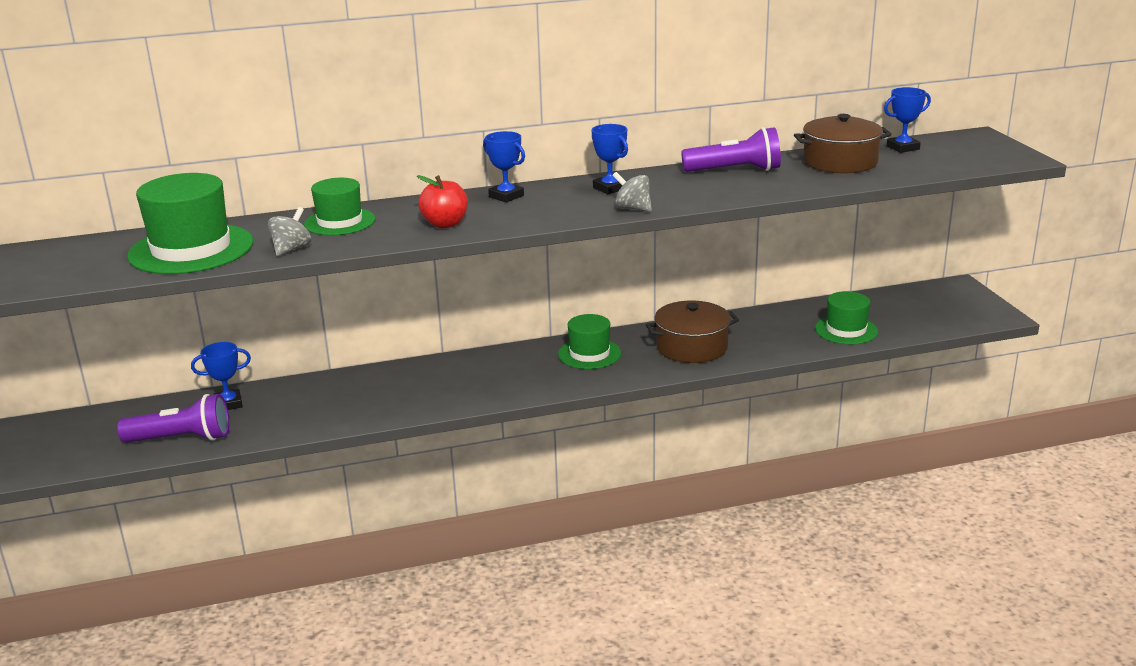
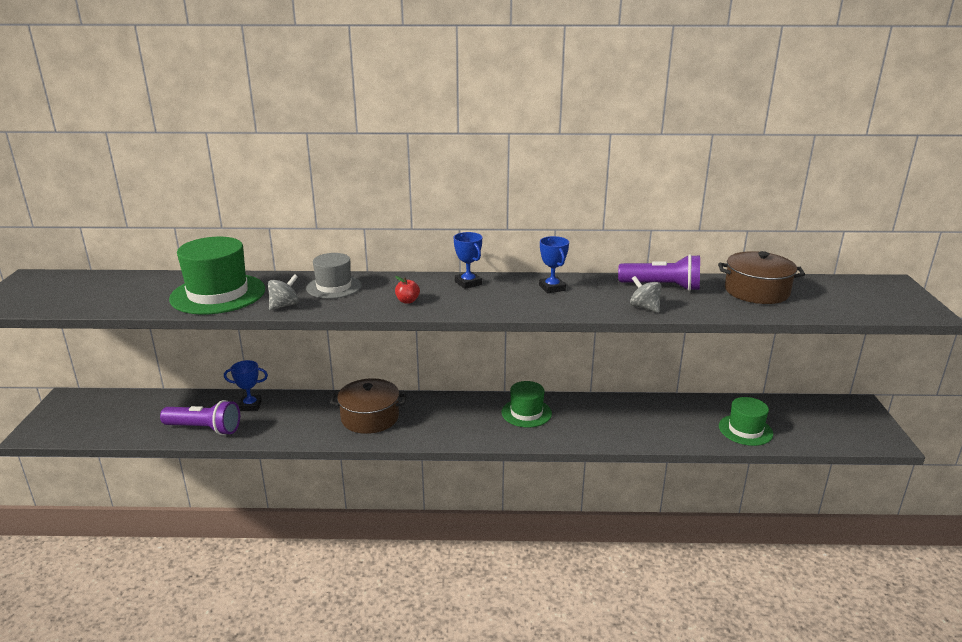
camera: 15 degrees right, 0 degrees up
green hat [304,178,376,235] -> grey hat [306,253,362,299]
red apple [417,175,468,228] -> red apple [395,276,420,304], size x0.63
grey spinning top [612,172,652,212] -> grey spinning top moved to [630,276,661,313]
brown pot [646,300,739,363] -> brown pot moved to [330,378,407,434]
blue trophy [884,87,931,153] -> none

